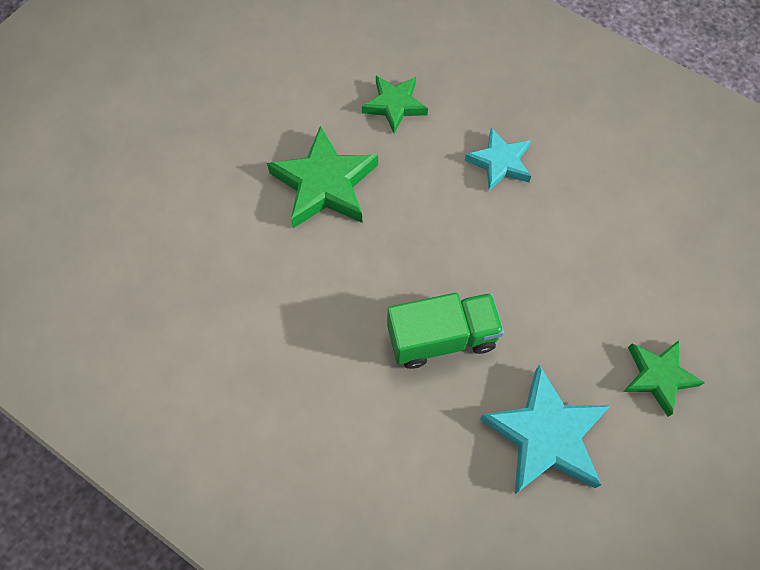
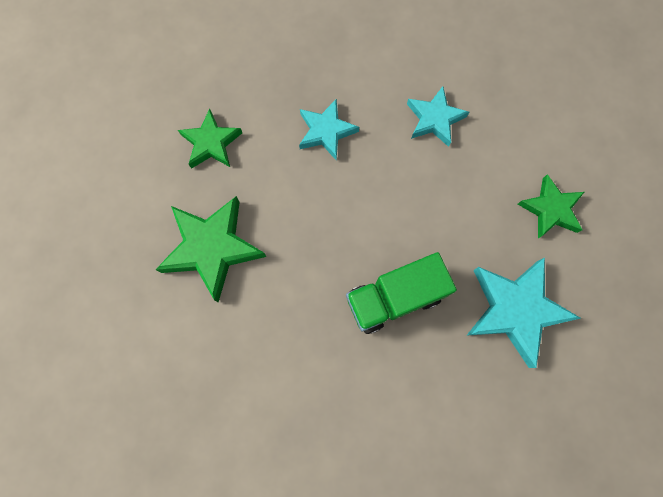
camera: 40 degrees left, 10 degrees up
green truck [387,293,504,369] -> green truck turned 150 degrees counterclockwise [346,252,457,334]
none -> turquoise star [407,86,469,147]

